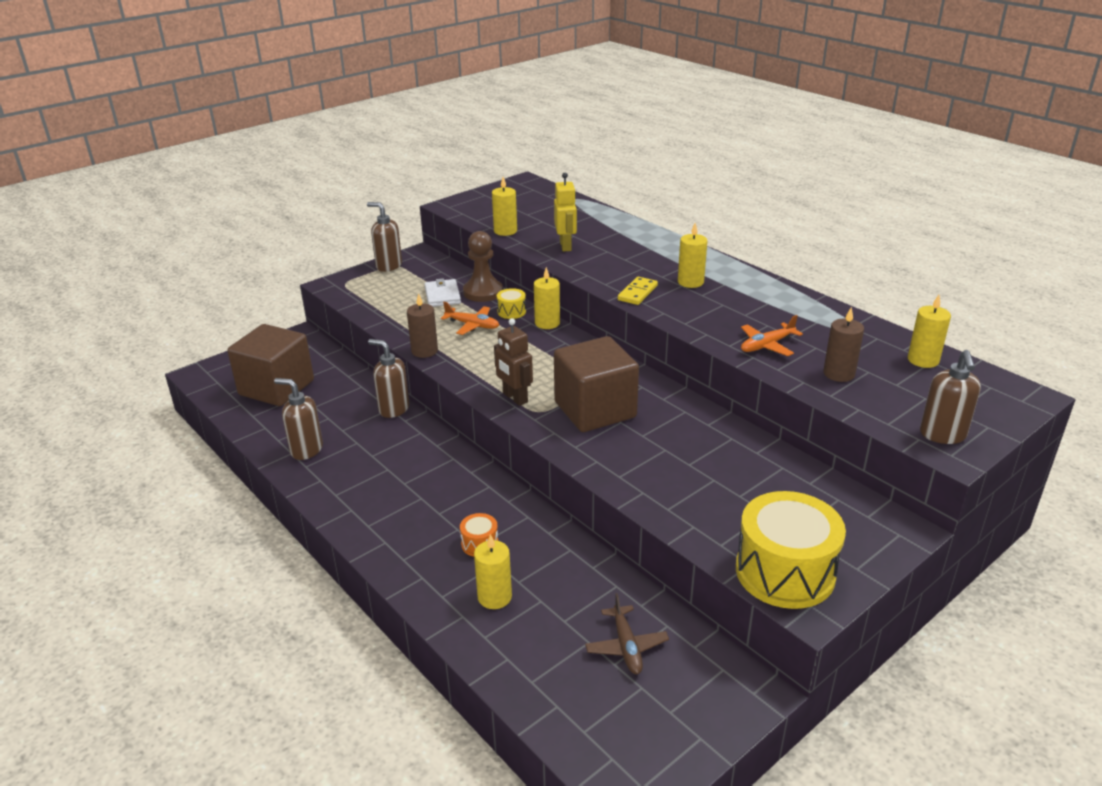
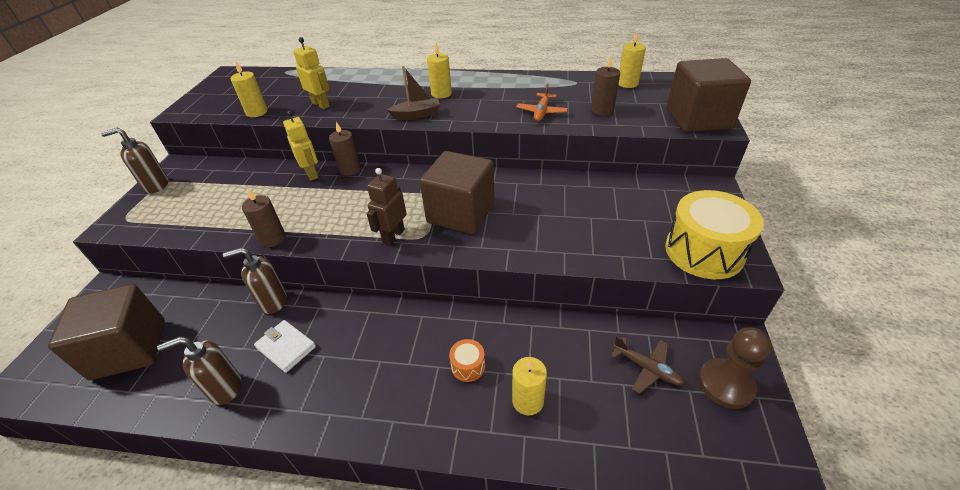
camera: 40 degrees left, 10 degrees up
white wallet [424,278,461,307] -> white wallet moved to [254,320,316,373]
orange plane [441,302,499,335] -> none
brown pawn [463,231,503,302] -> brown pawn moved to [698,328,771,409]
brown robot [494,318,533,406] -> brown robot turned 105 degrees clockwise [367,168,407,246]
yellow drum [497,288,526,319] -> yellow robot [283,111,318,181]
yellow candle [534,267,560,329] -> brown candle [329,122,361,176]
yellow domino [618,277,658,305] -> brown boat [387,66,440,120]
brown soap dispenser [920,350,981,444] -> brown cube [667,58,751,132]

